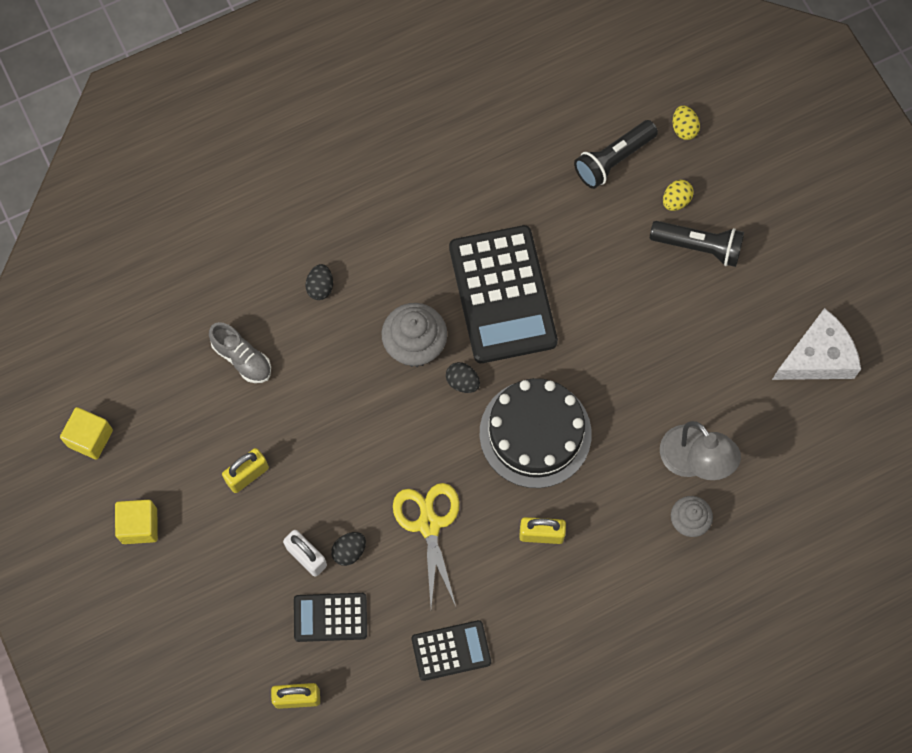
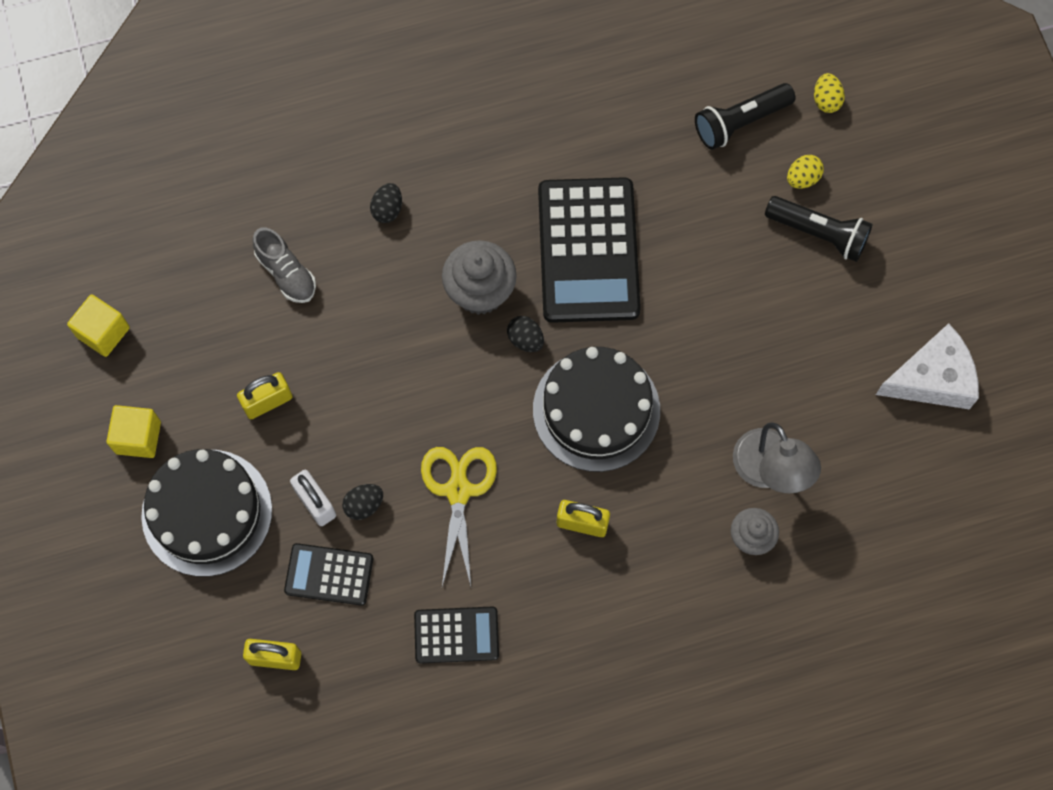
camera: 10 degrees right, 0 degrees up
none -> black cake [141,449,272,577]

